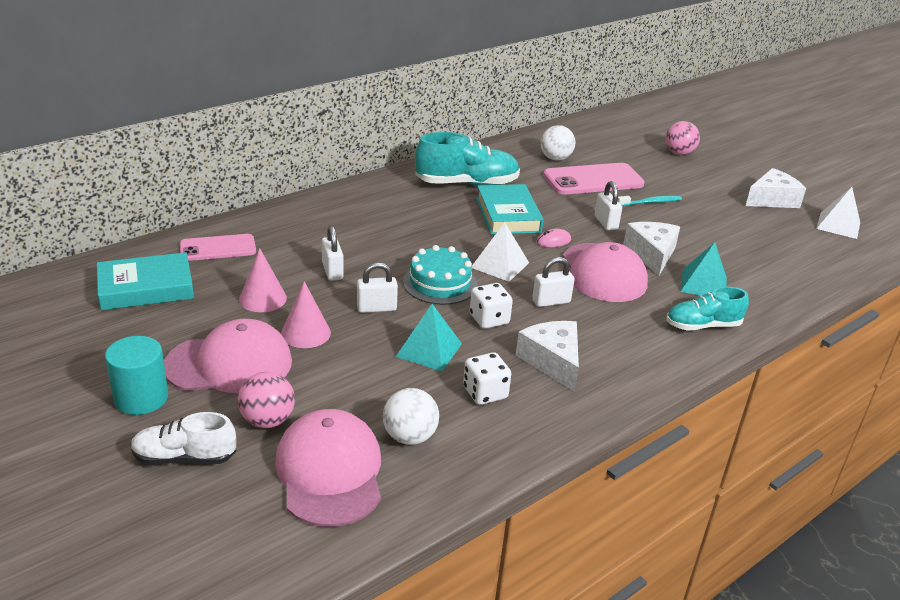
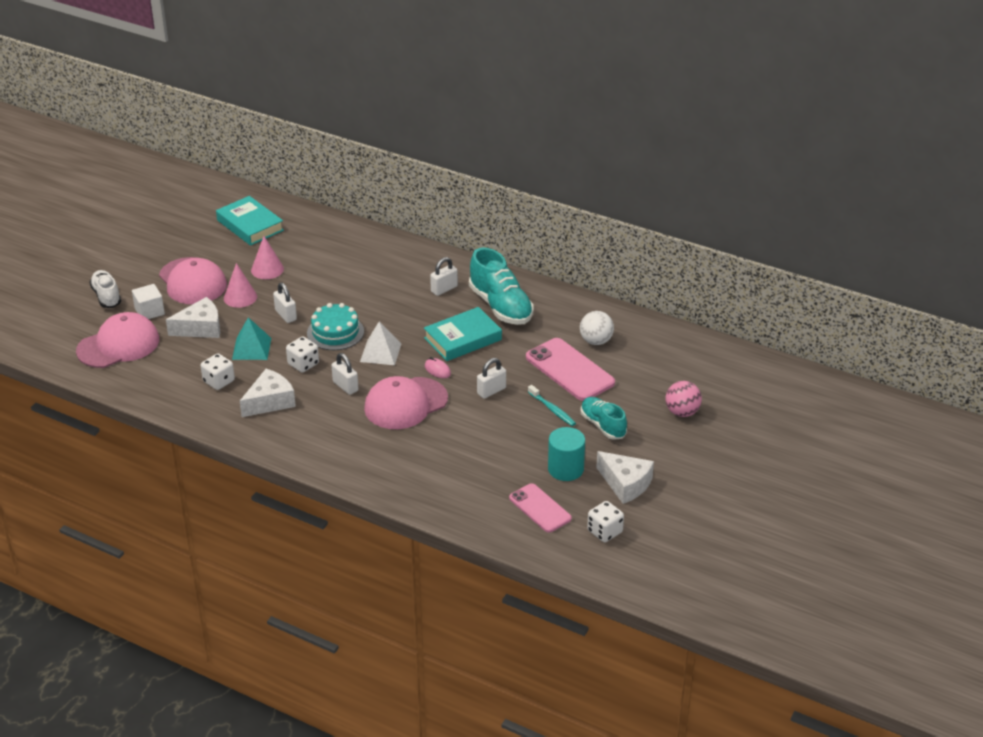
camera: 70 degrees right, 5 degrees up
turquoise cylinder [105,336,168,415] -> turquoise cylinder moved to [548,427,585,481]
pink phone [180,234,256,261] -> pink phone moved to [509,483,572,533]
pink ball [238,372,295,428] -> white cube [132,284,165,319]
white padlock [322,225,344,281] -> white padlock moved to [430,257,458,296]
white ball [383,388,439,445] -> none
white cheese [623,222,680,276] -> white cheese moved to [166,297,220,338]
turquoise shoe [666,287,749,330] -> turquoise shoe moved to [581,397,627,440]
turquoise pyramid [680,242,727,296] -> none
white pyramid [816,187,860,239] -> white dice [587,501,624,542]

